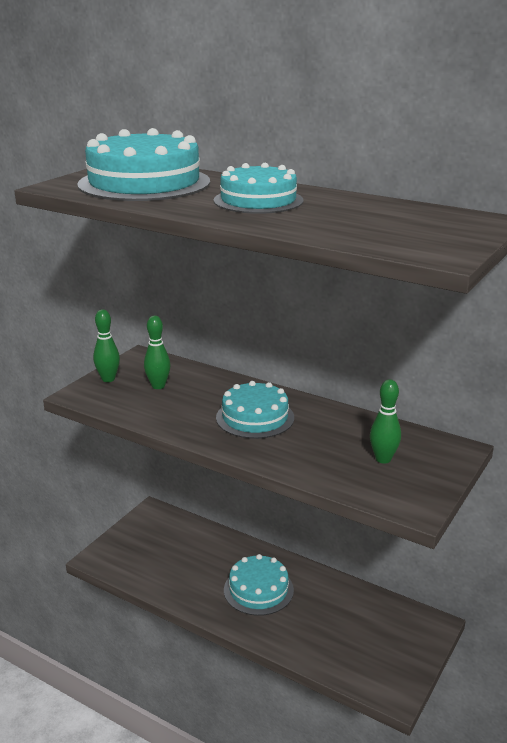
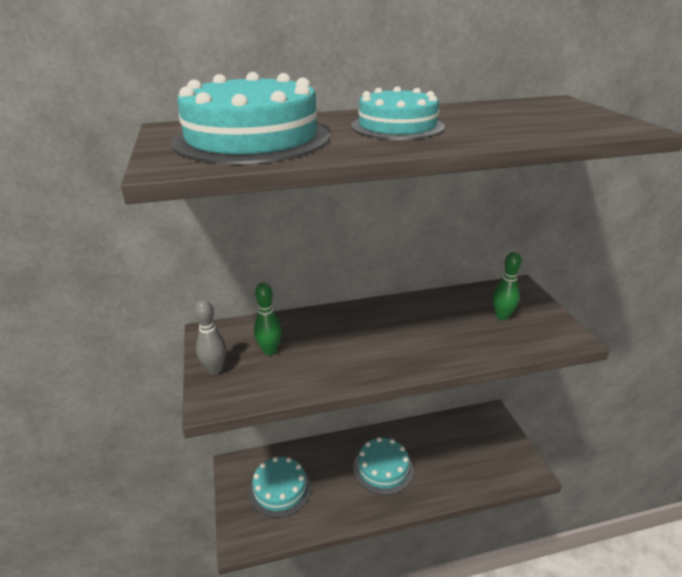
camera: 45 degrees left, 5 degrees up
green bowling pin [93,309,120,382] -> grey bowling pin [195,299,226,375]
turquoise cake [216,381,294,439] -> turquoise cake moved to [249,457,311,518]

